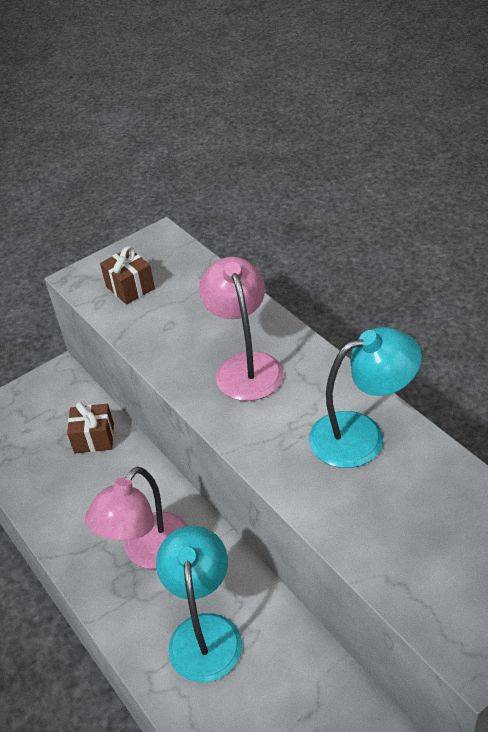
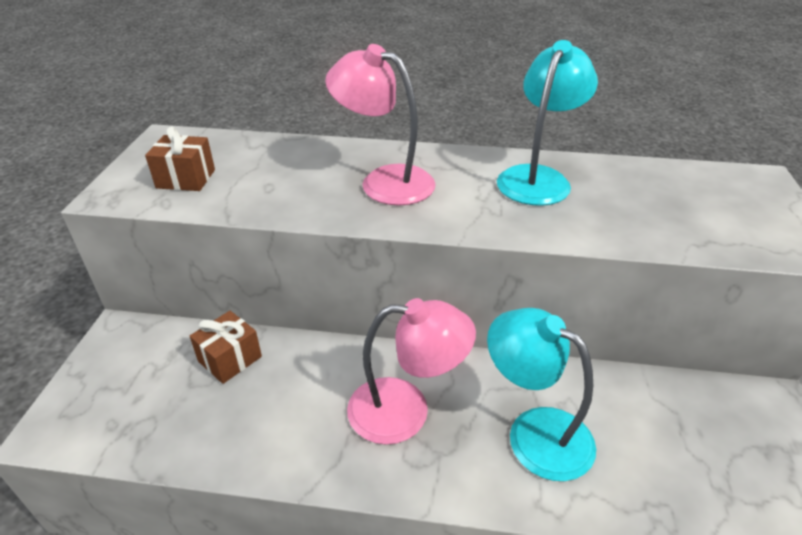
camera: 50 degrees left, 5 degrees down
pink lamp [85,467,188,569] -> pink lamp turned 75 degrees counterclockwise [347,298,476,445]

